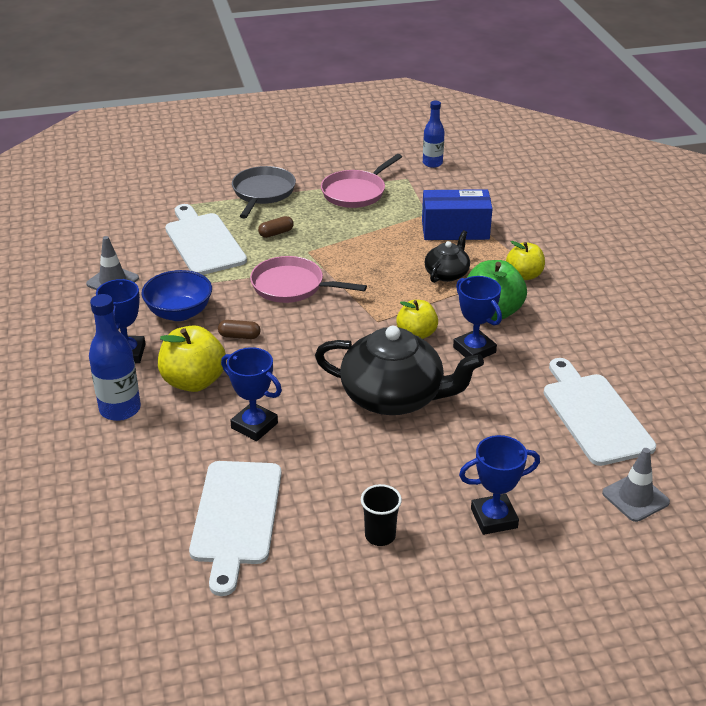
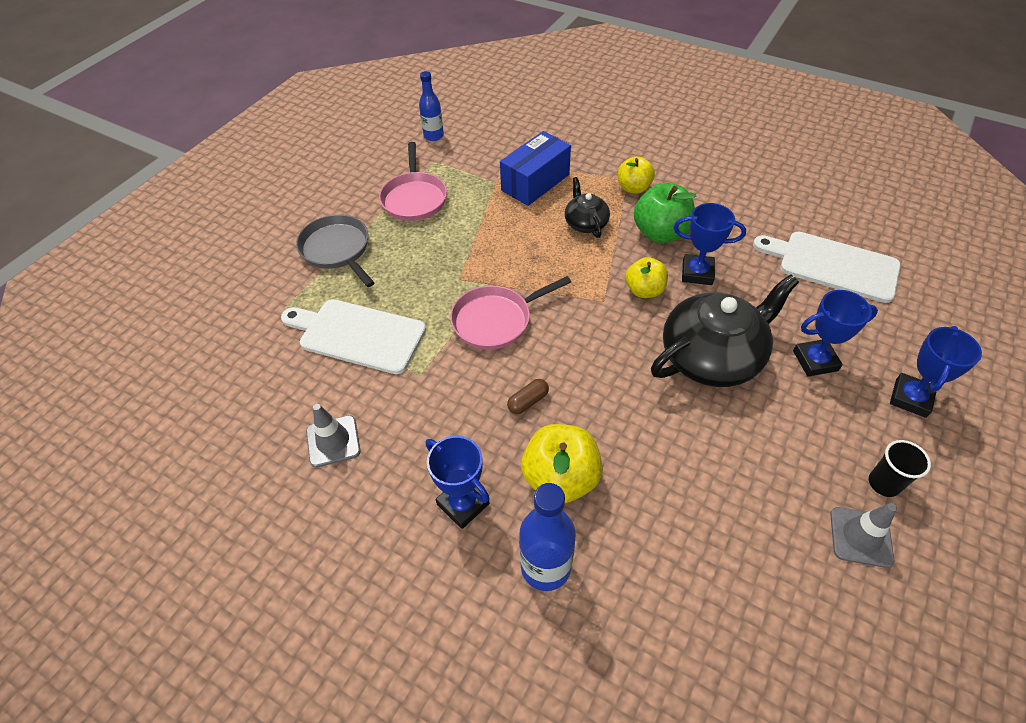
camera: 45 degrees left, 15 degrees up
blue bowl [141,270,212,321] -> none
white cutting board [189,461,282,596] -> none
blue trophy [221,347,282,441] -> blue trophy moved to [793,290,878,377]
brown capsule [258,216,294,238] -> none
grey traffic cone [602,448,670,522] -> grey traffic cone moved to [830,503,897,568]

